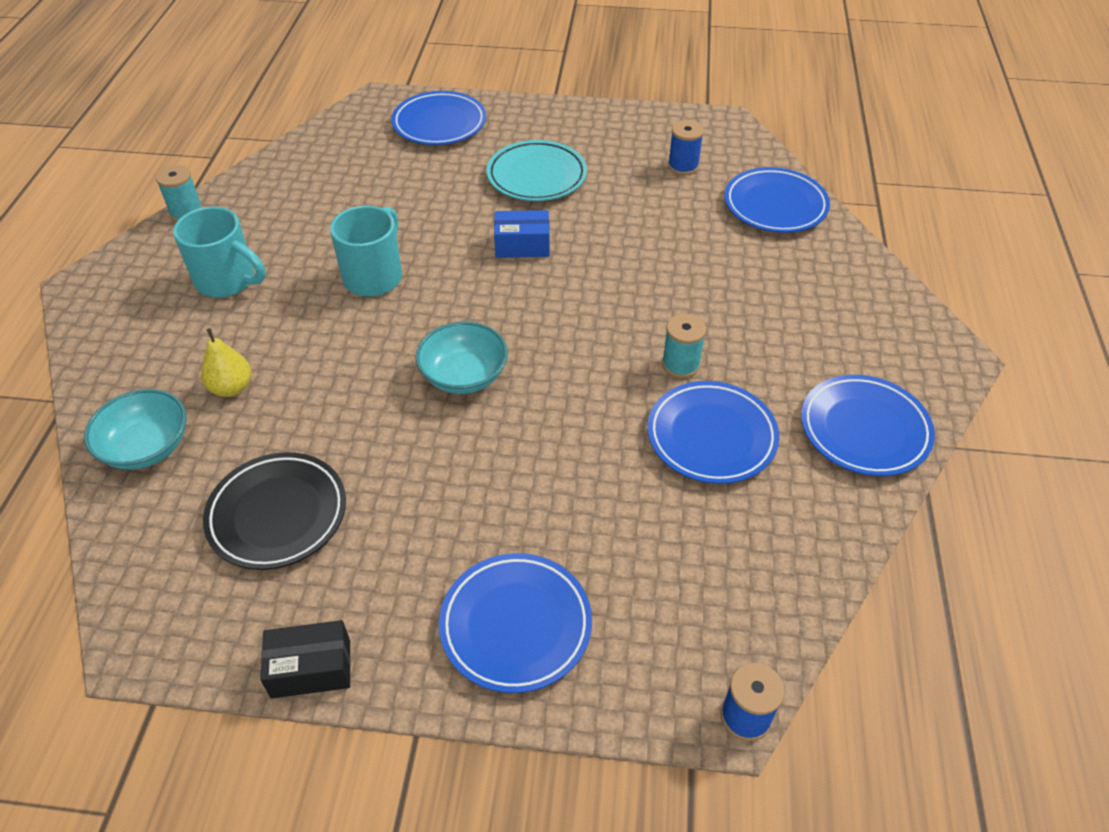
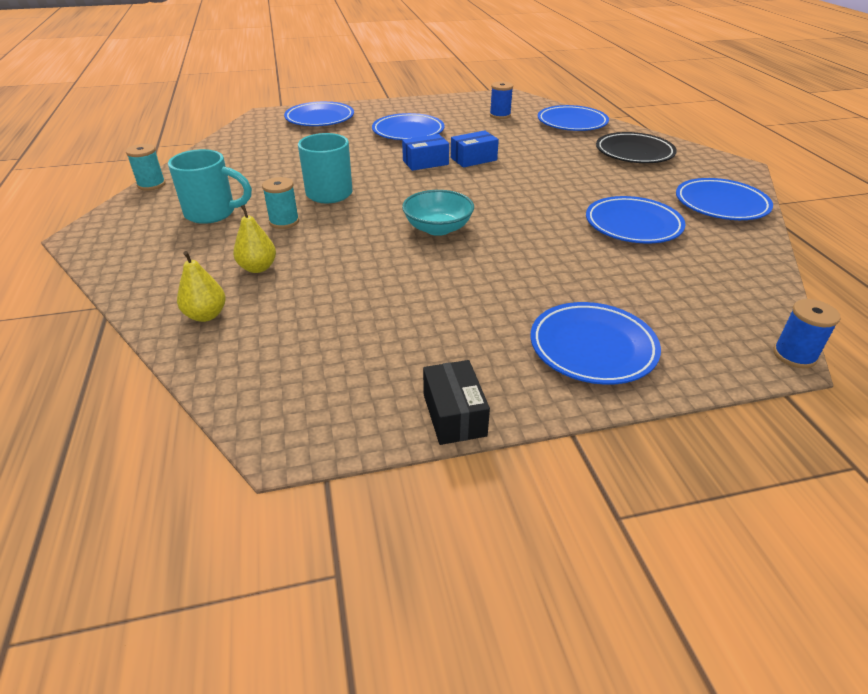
camera: 20 degrees left, 10 degrees down
turquoise bowl [84,389,187,470] -> yellow pear [177,251,226,322]
black plate [203,452,346,570] -> black plate moved to [596,132,677,163]
black box [260,620,351,699] -> black box turned 75 degrees counterclockwise [423,360,490,445]
turquoise plate [487,140,587,201] -> blue plate [372,113,445,140]
turquoise spool [662,314,706,378] -> turquoise spool moved to [262,177,299,229]
none -> blue box [451,130,499,168]

